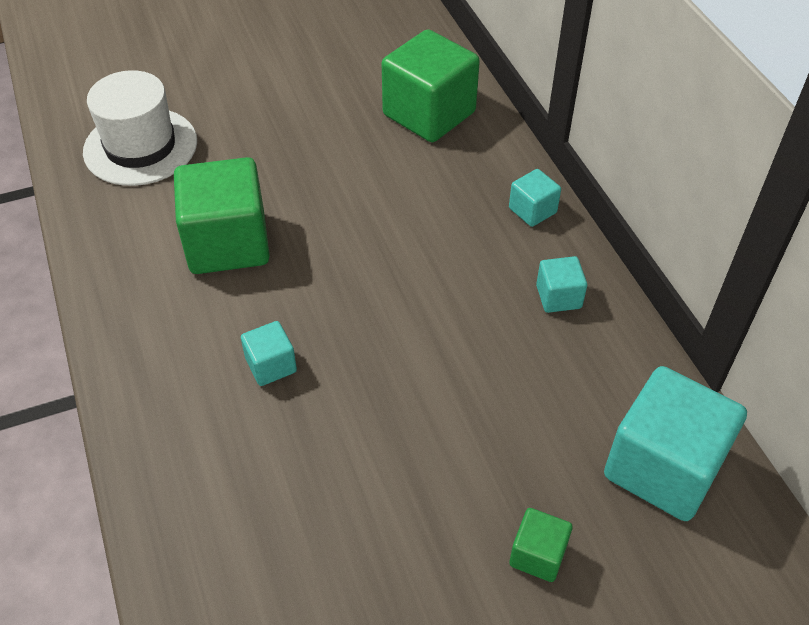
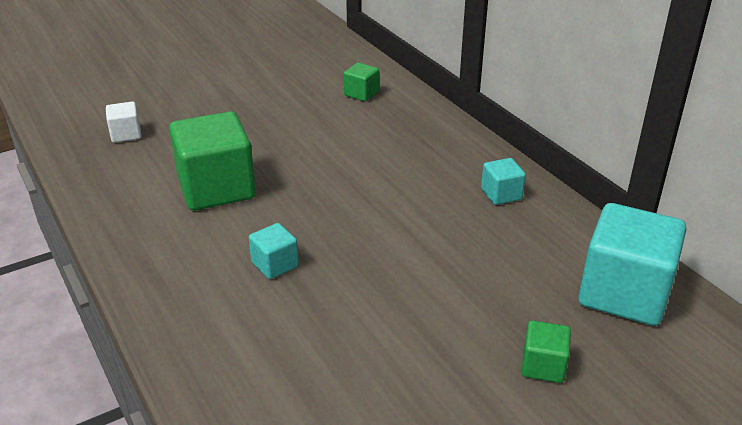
camera: 10 degrees left, 15 degrees down
white hat [83,70,197,186] -> white cube [106,101,141,143]
green cube [382,29,480,142] -> green cube [344,63,379,101], size x0.47
turquoise cube [509,169,561,227] -> none

